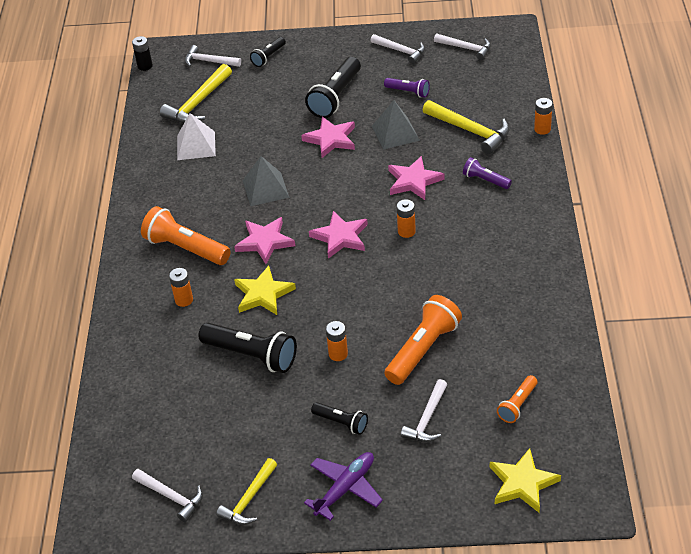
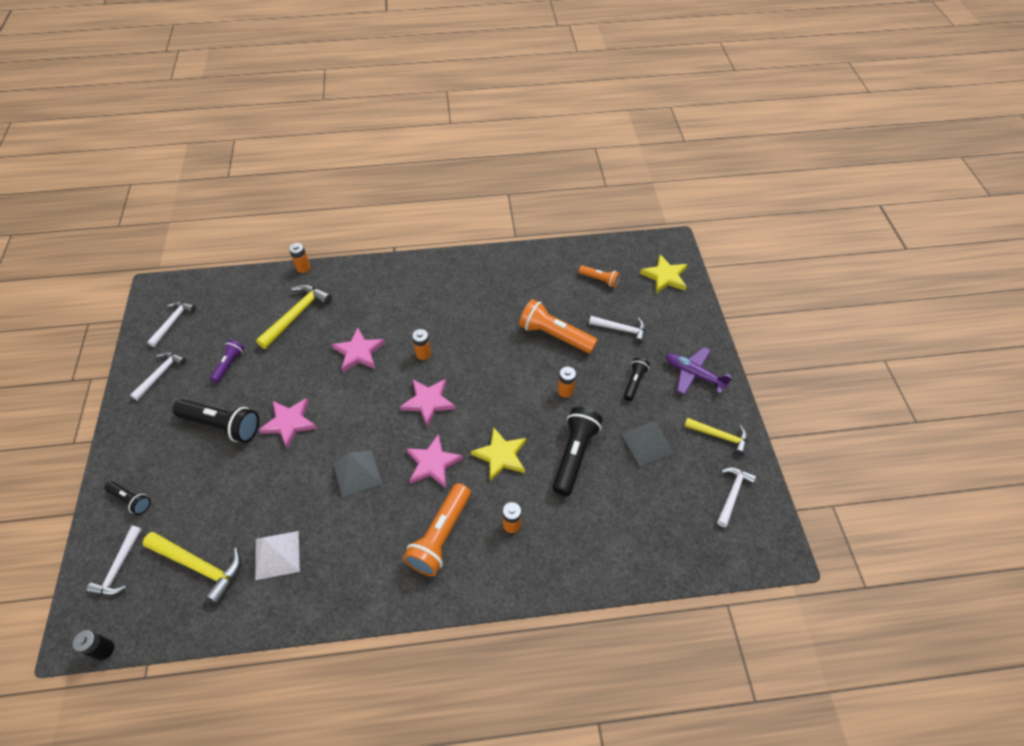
camera: 100 degrees left, 10 degrees up
grey pyramid [372,100,420,150] -> grey pyramid moved to [621,421,674,466]
purple flashlight [463,157,512,189] -> none

